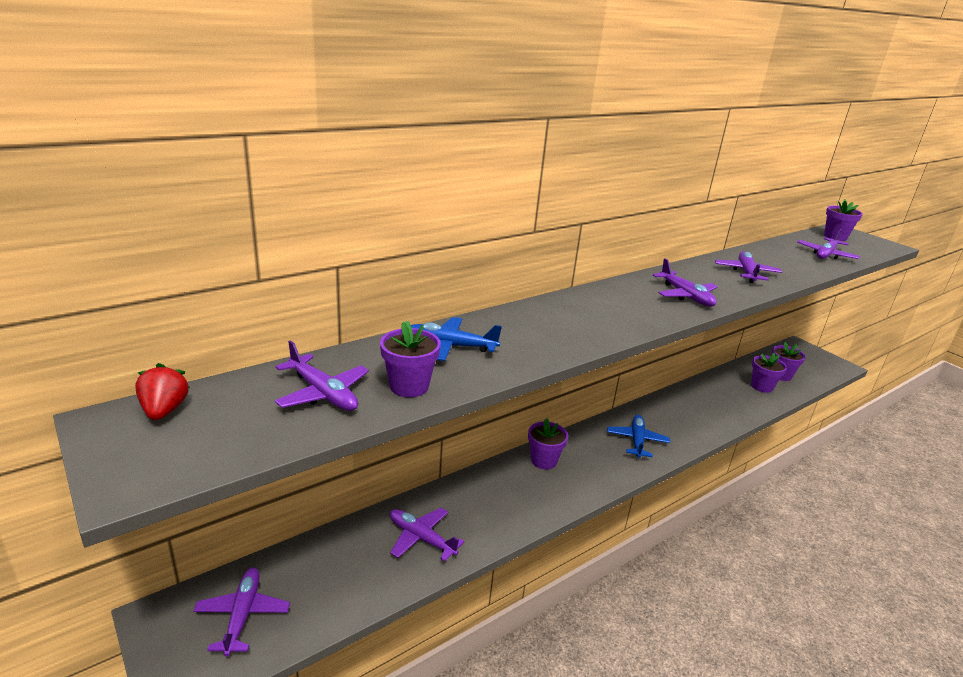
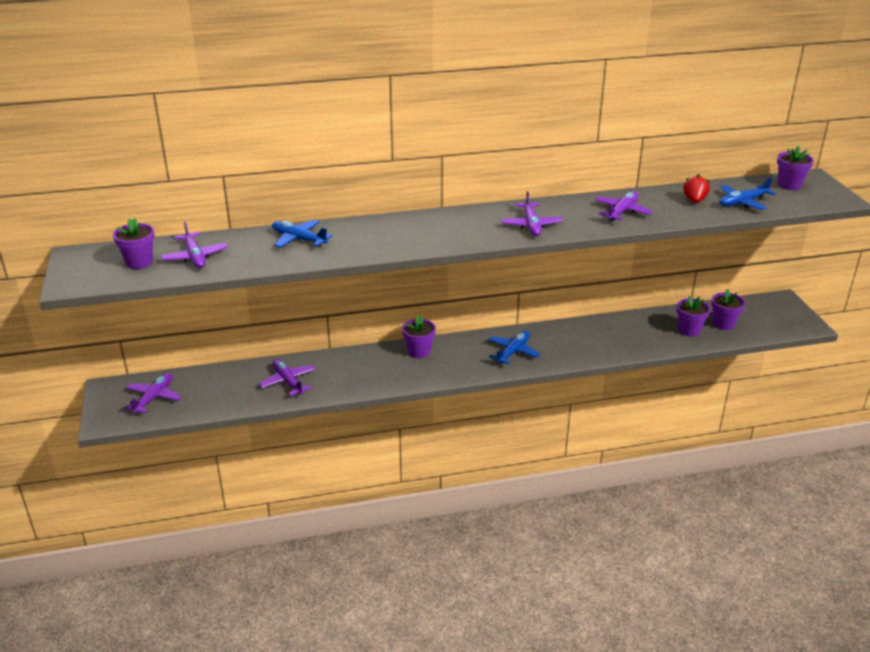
camera: 25 degrees right, 5 degrees up
red strawberry [135,363,190,420] -> red strawberry moved to [683,174,710,203]
purple flower pot [380,320,441,397] -> purple flower pot moved to [113,218,155,269]
purple plane [797,229,860,259] -> blue plane [720,177,776,210]

